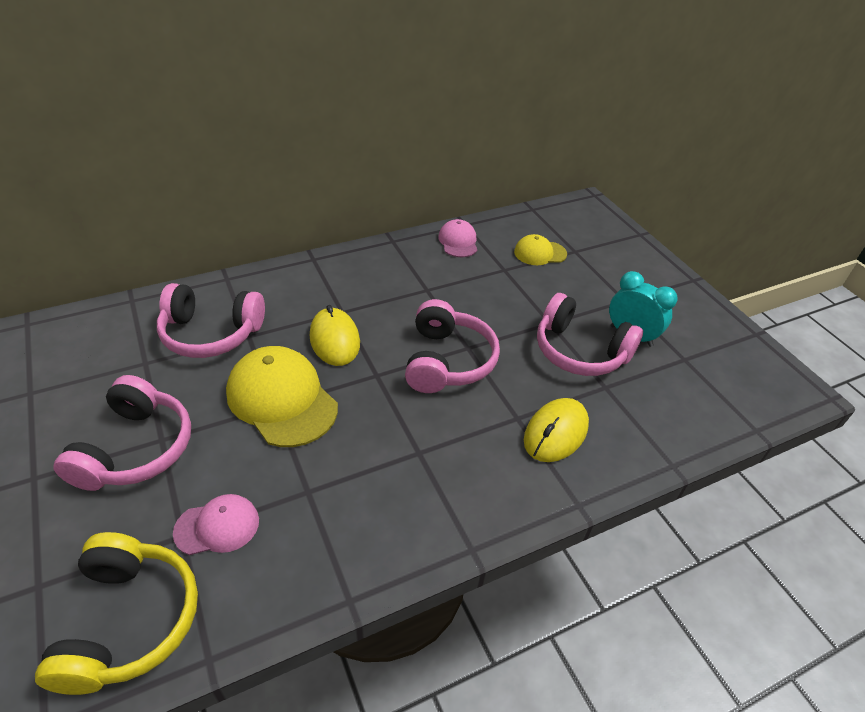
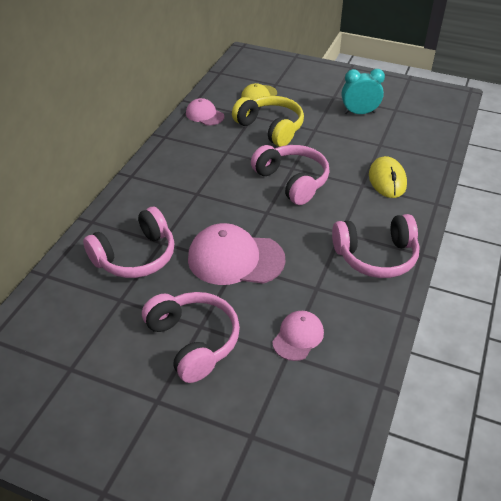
camera: 40 degrees left, 0 degrees up
yellow headphones [35,532,198,695] -> yellow headphones moved to [232,96,304,147]
yellow cap [226,346,338,447] -> pink cap [188,223,285,285]
yellow mouse [310,305,360,366] -> none
pink headphones [537,293,643,376] -> pink headphones moved to [332,214,420,278]

